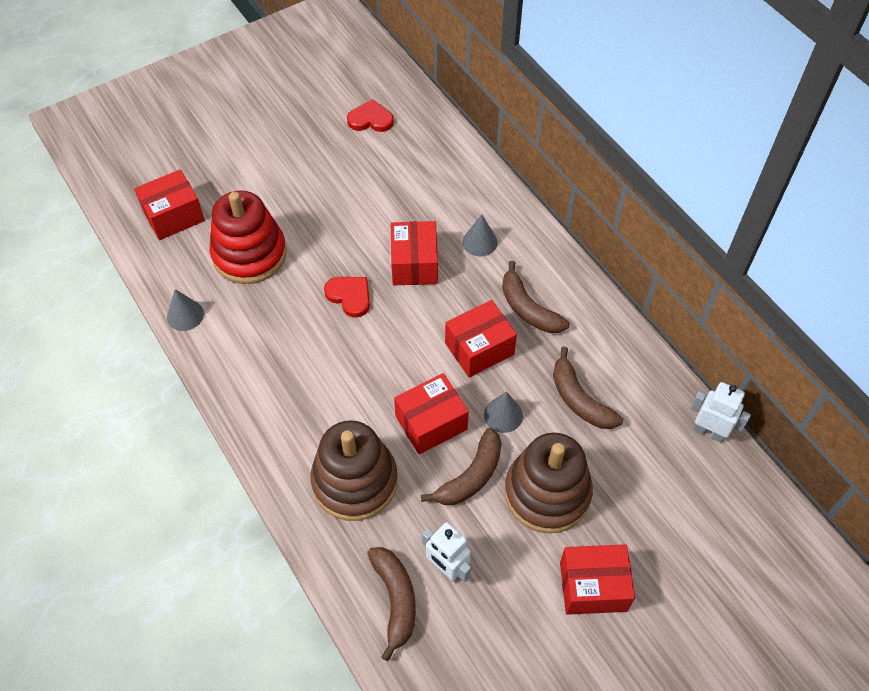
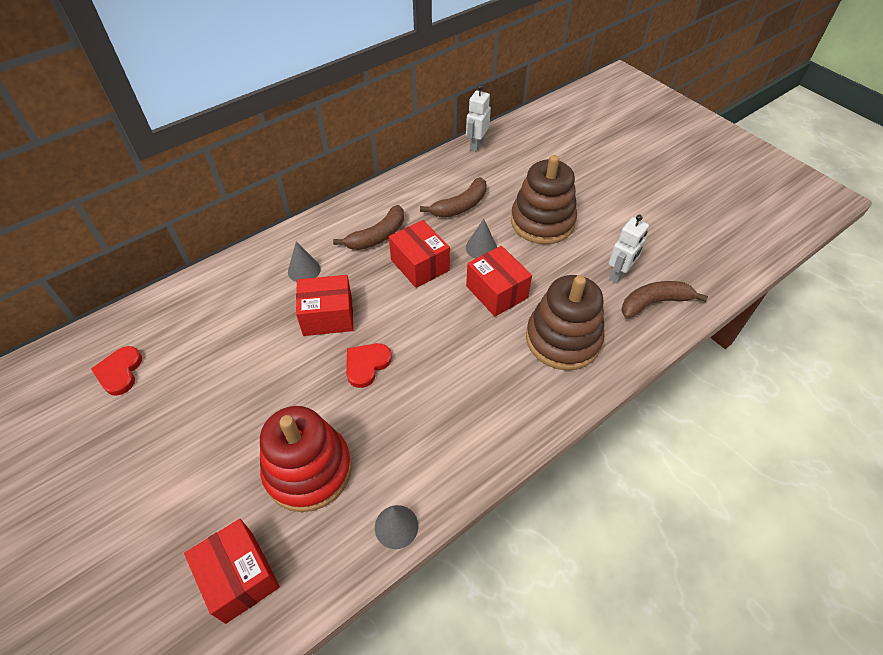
camera: 95 degrees left, 5 degrees down
brown banana [421,428,502,505] -> none
red box [560,544,635,615] -> none

